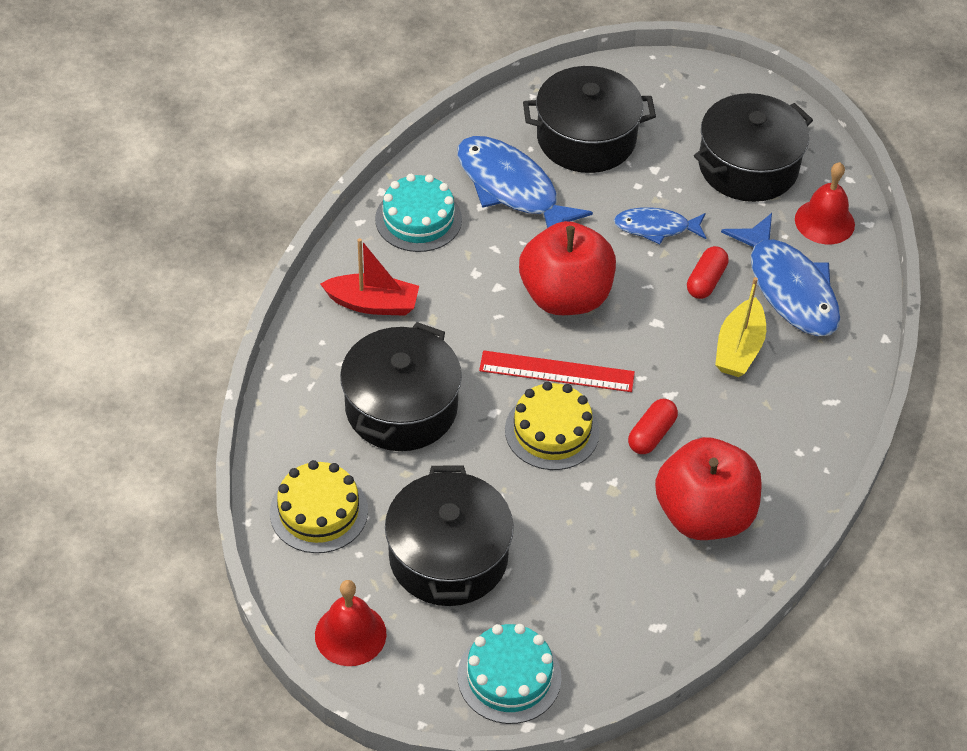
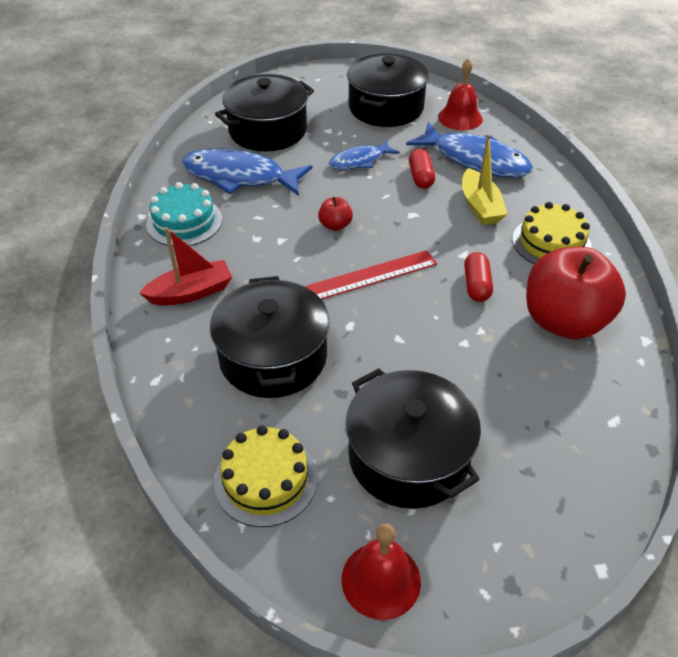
camera: 30 degrees left, 5 degrees down
turquoise cake [457,624,561,724] -> none
yellow cake [505,381,600,470] -> yellow cake moved to [512,202,591,264]
red apple [519,221,616,315] -> red apple [318,197,353,231], size x0.42

